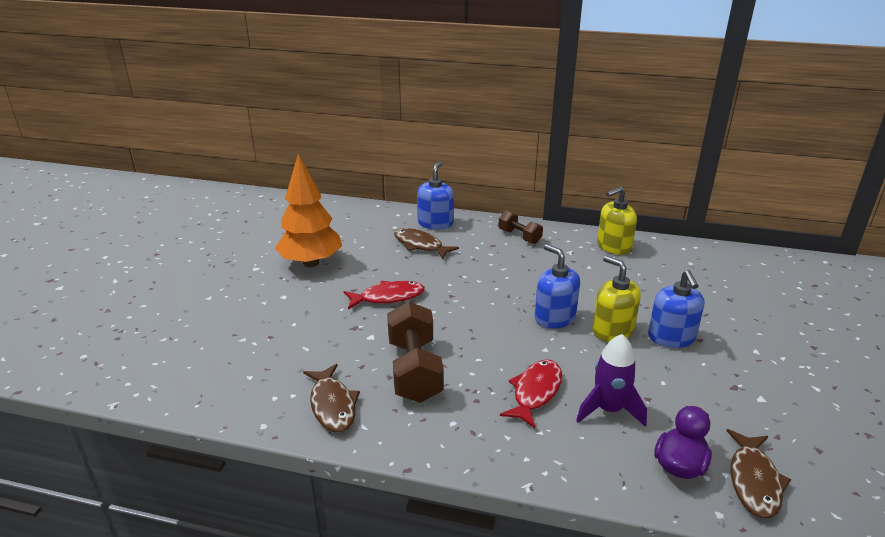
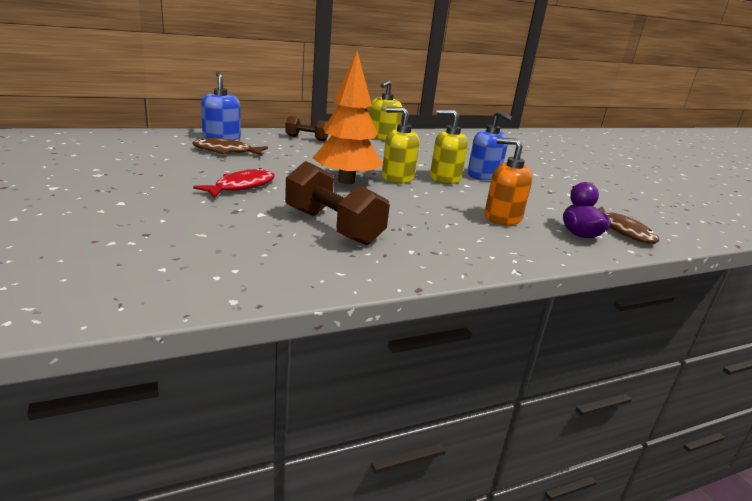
camera: 40 degrees left, 5 degrees down
orange tree [275,154,342,267] -> orange tree moved to [313,51,383,184]
brown fish [303,364,360,432] -> none
red fish [500,360,562,428] -> none
blue soap dispenser [534,244,580,329] -> yellow soap dispenser [382,107,419,184]
purple rocket [576,334,647,427] -> orange soap dispenser [484,137,533,225]

